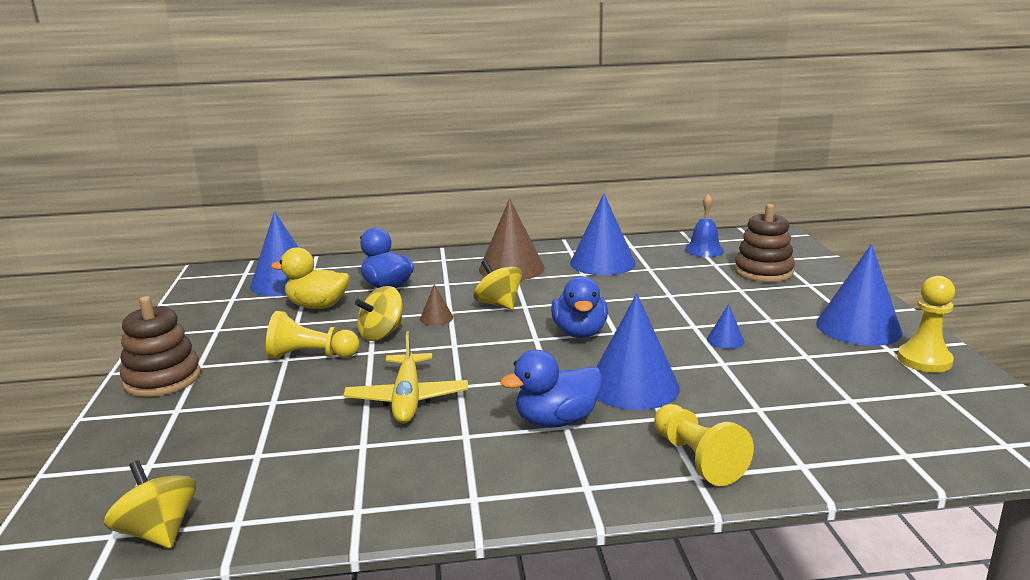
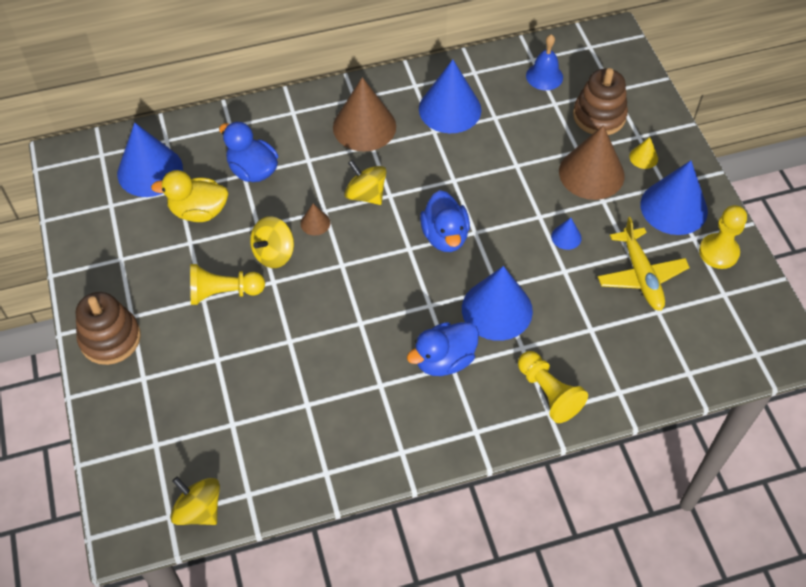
camera: 10 degrees left, 35 degrees up
yellow plane [343,331,468,423] -> yellow plane moved to [598,217,690,311]
none -> brown cone [559,125,624,200]
none -> yellow cone [629,137,658,169]

